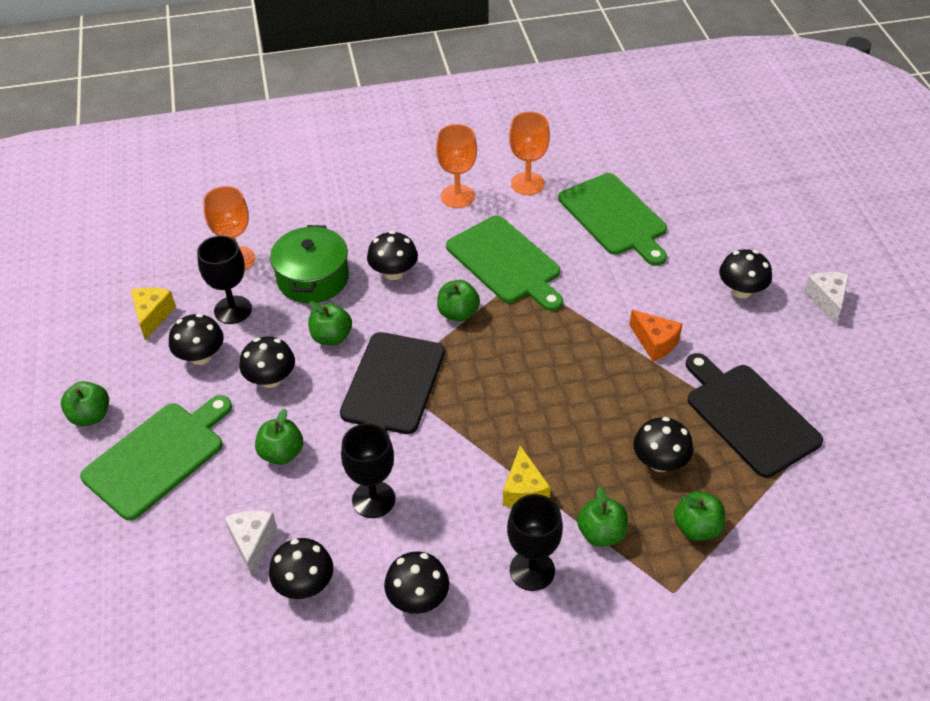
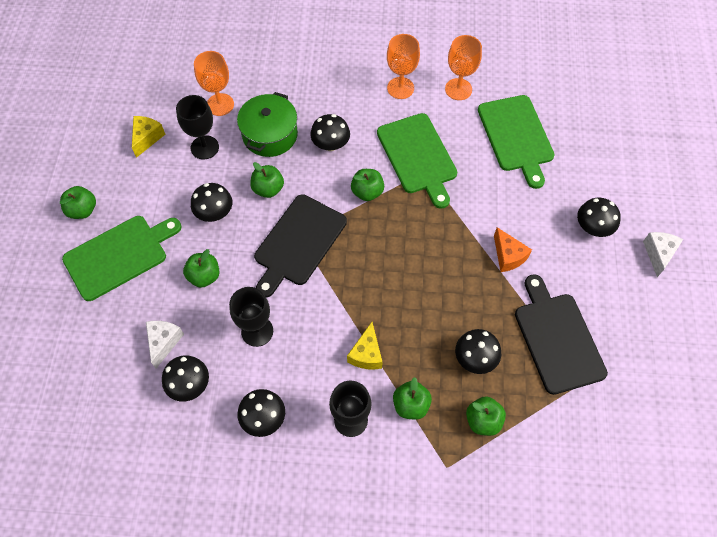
camera: 15 degrees right, 15 degrees up
black mushroom [169,313,224,365] -> none

